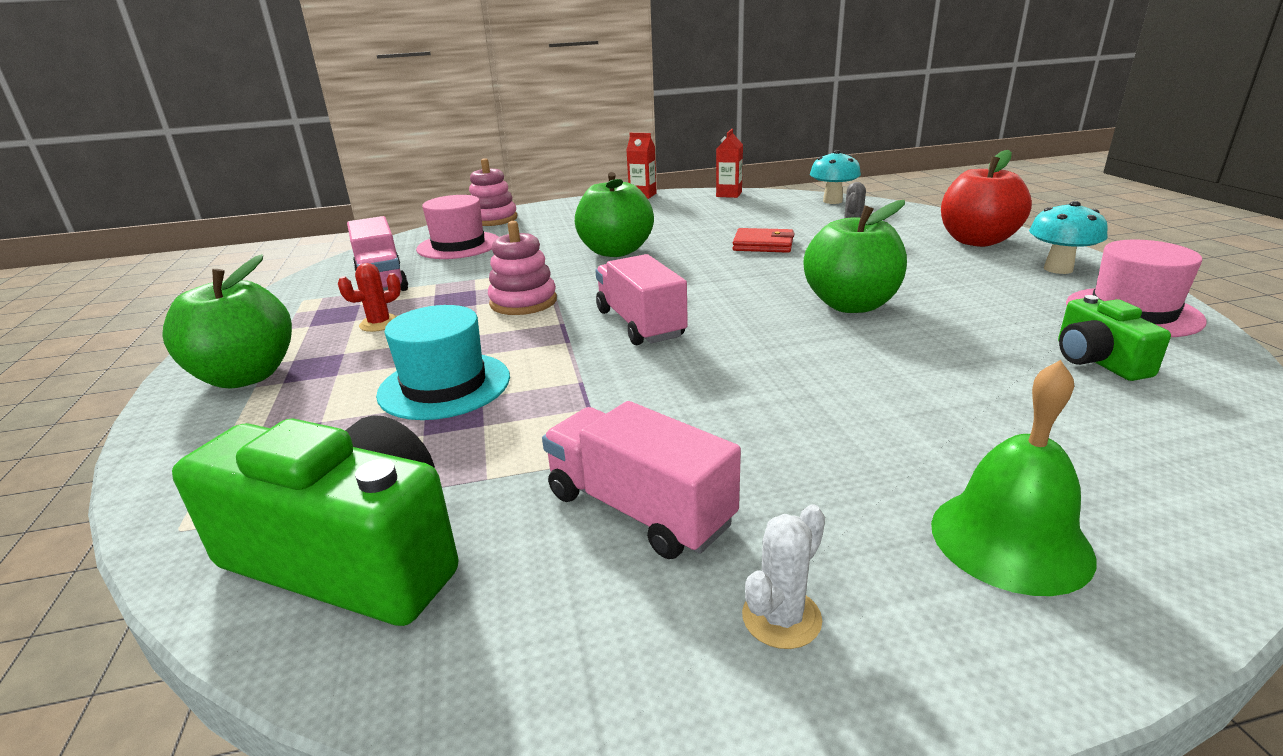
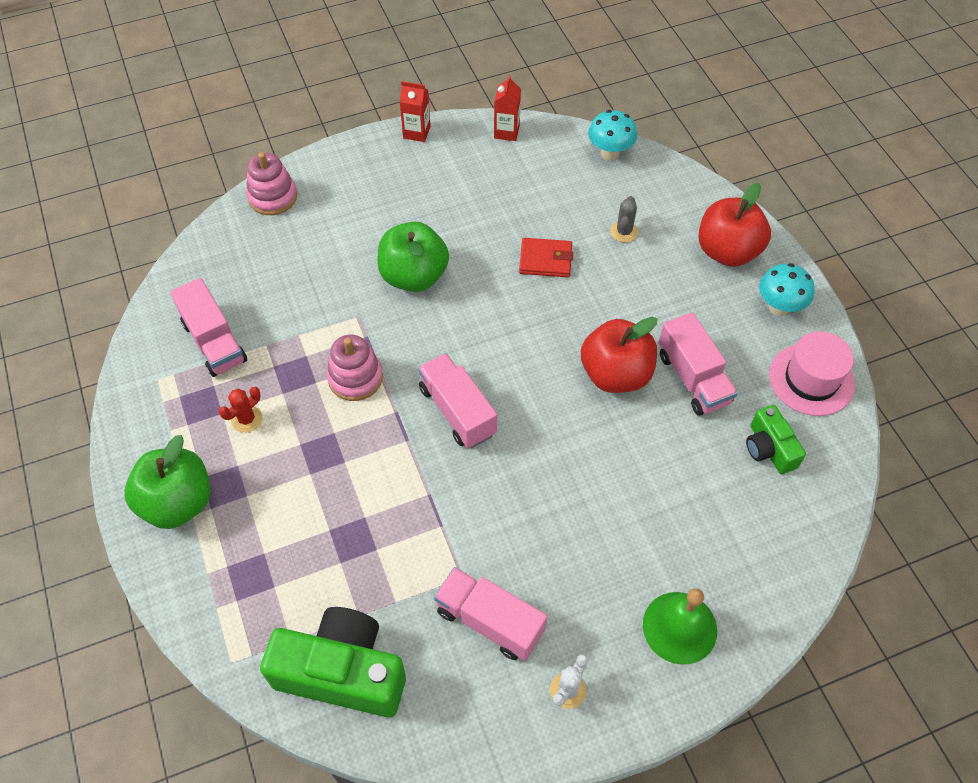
camera: 10 degrees left, 30 degrees up
turquoise hat [376,305,510,420] -> none
pink hat [416,195,498,259] -> none
green apple [804,200,907,313] -> red apple [581,317,657,393]
none -> pink truck [659,312,738,416]

